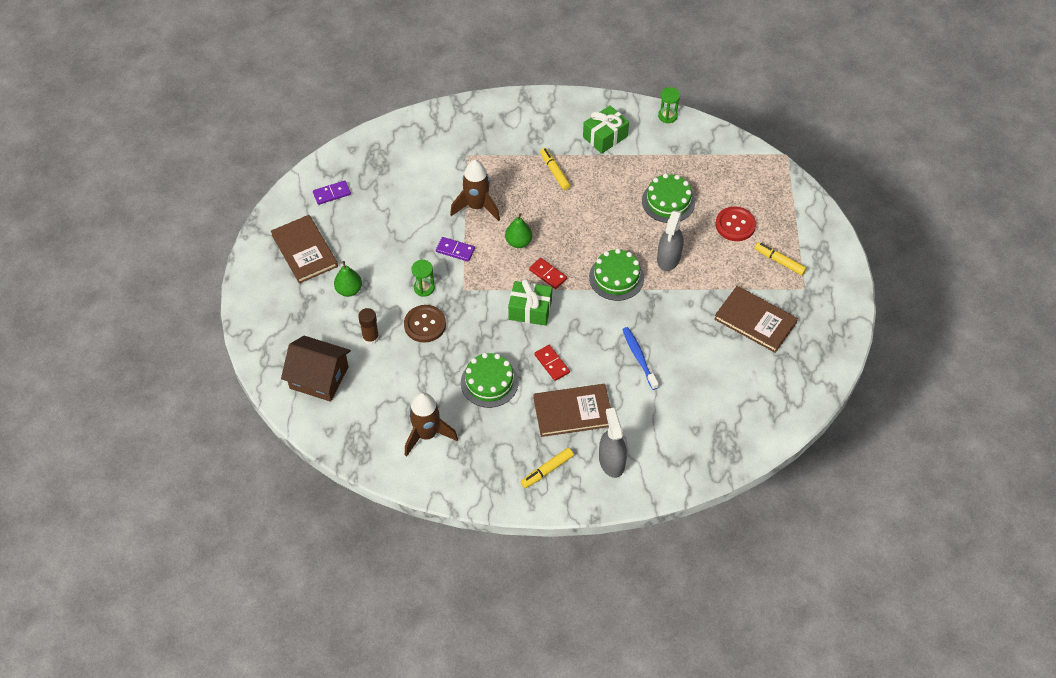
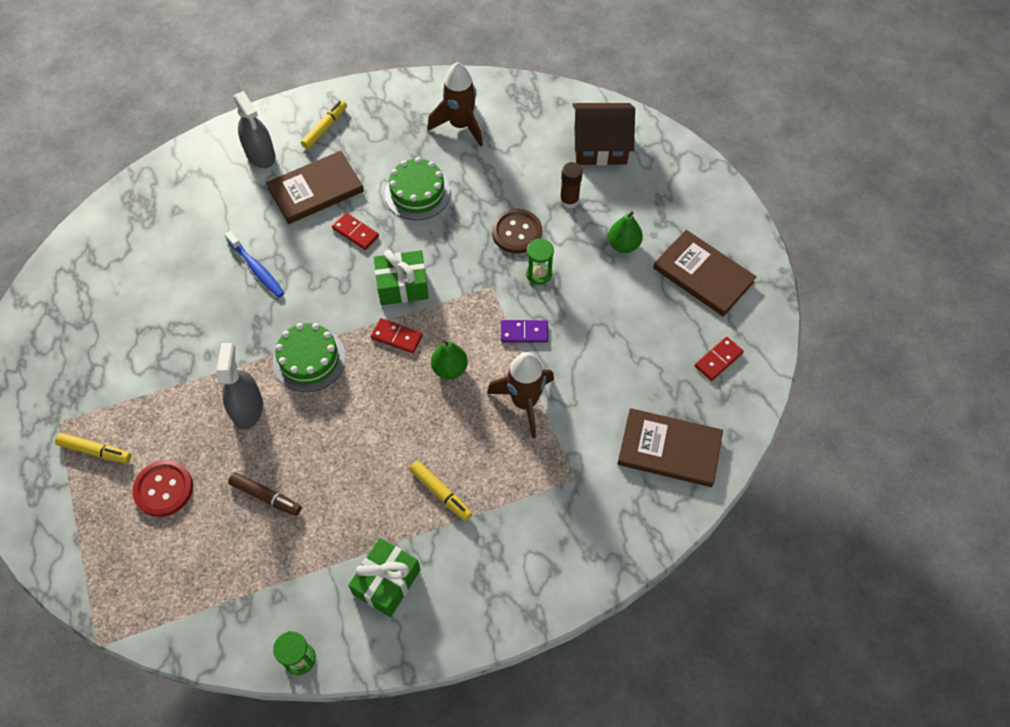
camera: 160 degrees right, 5 degrees up
purple domino [313,180,351,205] -> red domino [695,337,744,381]
green cake [642,173,695,223] -> brown marker [228,472,301,516]
brown book [714,286,798,353] -> brown book moved to [617,408,723,487]

